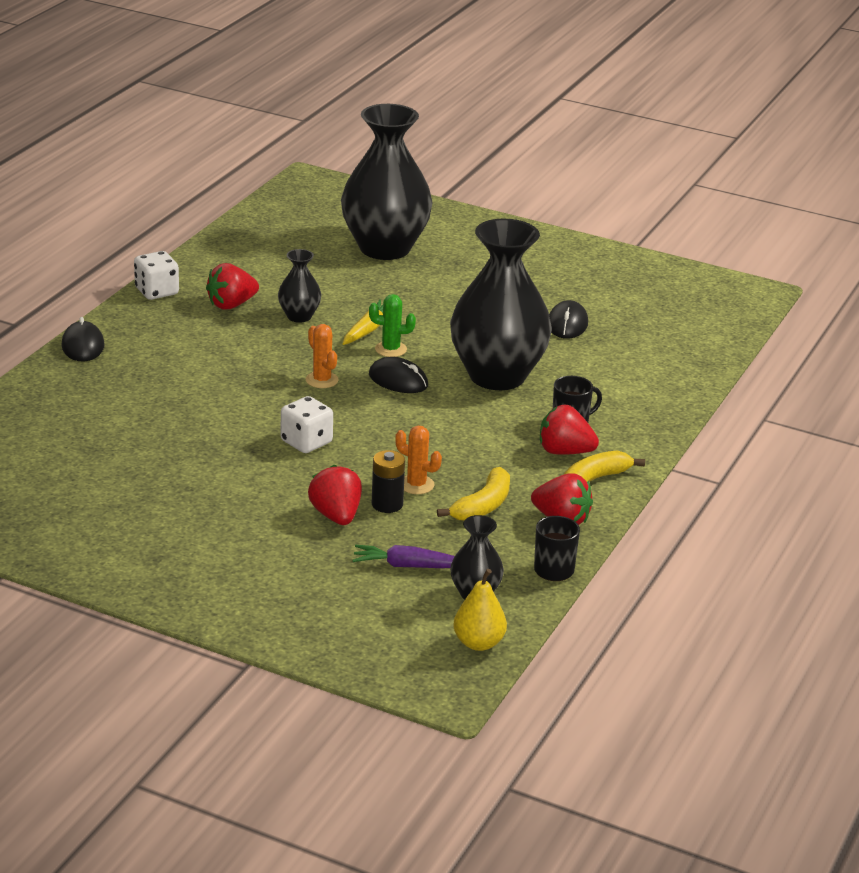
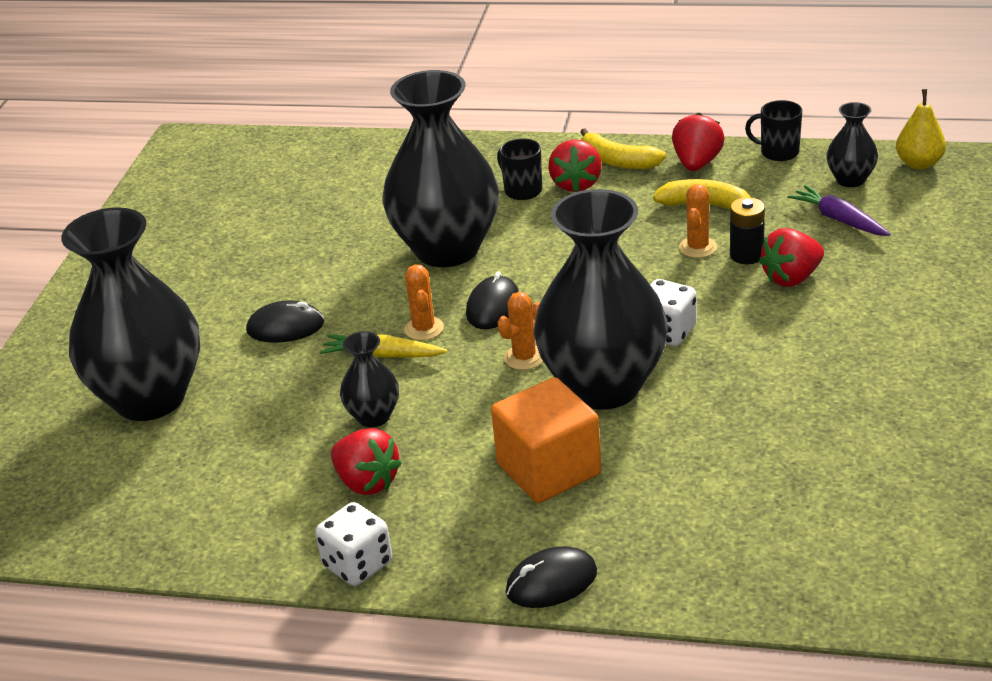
camera: 100 degrees left, 5 degrees up
purple carrot [352,545,454,568] -> purple carrot turned 150 degrees clockwise [788,185,890,236]
green cactus [369,294,416,357] -> orange cactus [404,265,444,340]
black mouse [549,300,588,339] -> black mouse moved to [246,301,324,343]
none -> orange cube [491,377,601,503]
none -> black vase [534,189,668,410]

